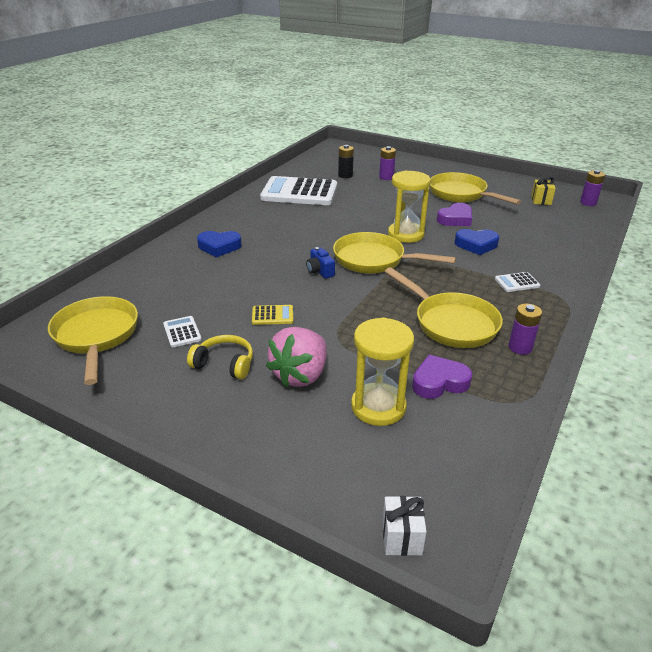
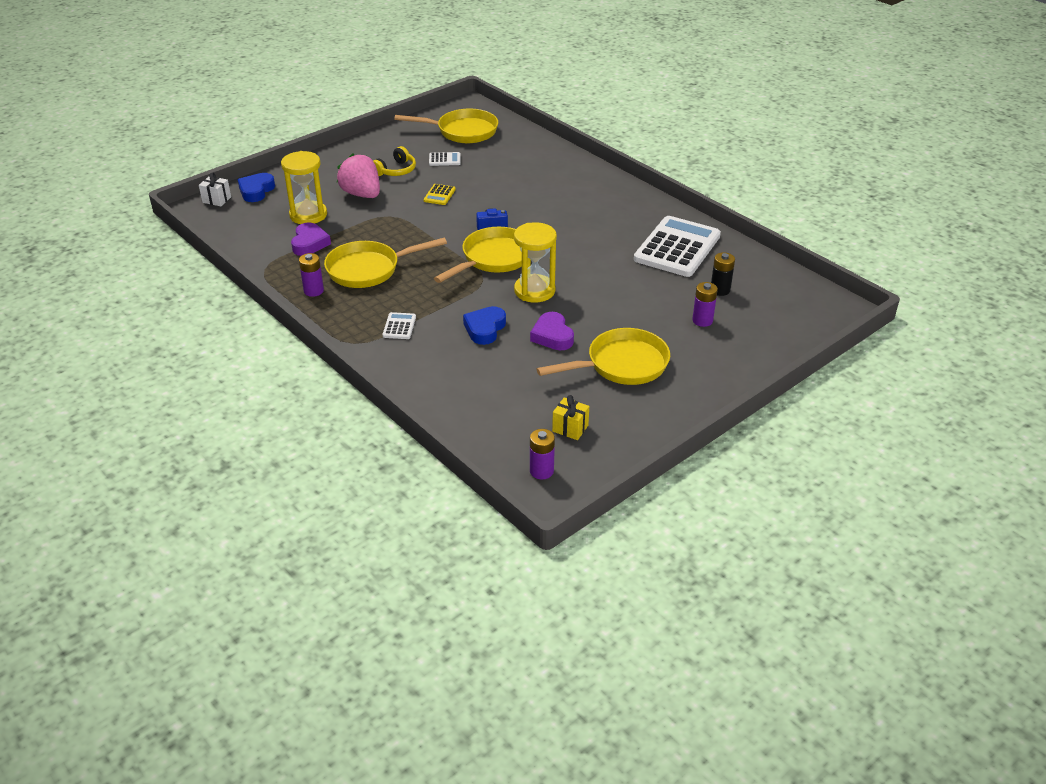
camera: 110 degrees right, 5 degrees up
blue heart [197,231,242,257] -> blue heart moved to [237,173,275,202]

